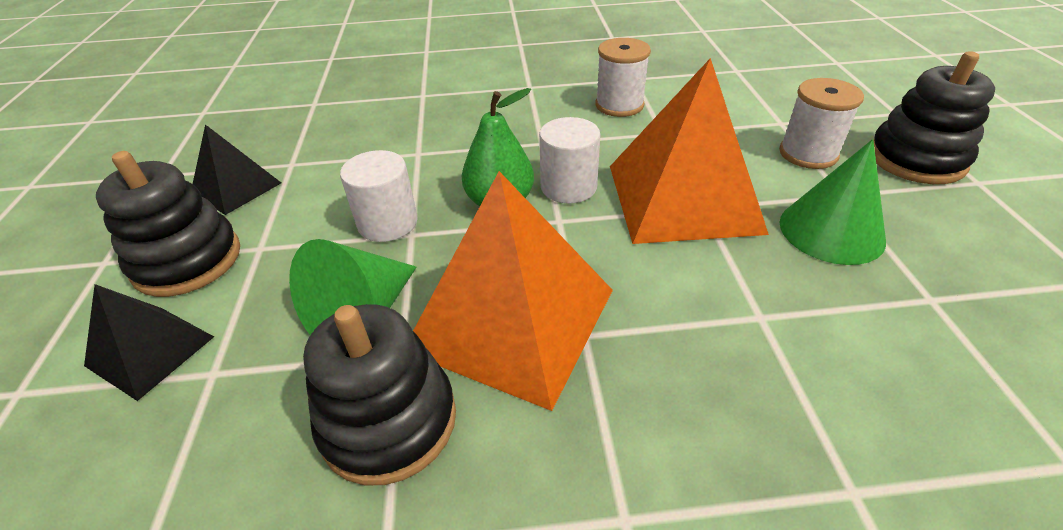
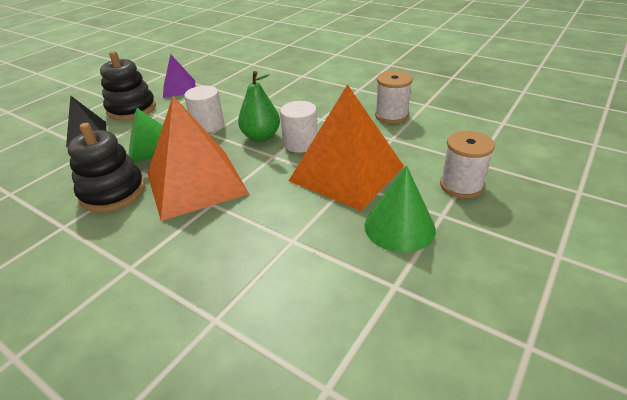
camera: 40 degrees right, 5 degrees down
black pyramid [193,124,281,215] -> purple pyramid [163,54,195,98]
black stacking toy [873,51,995,184] -> none

